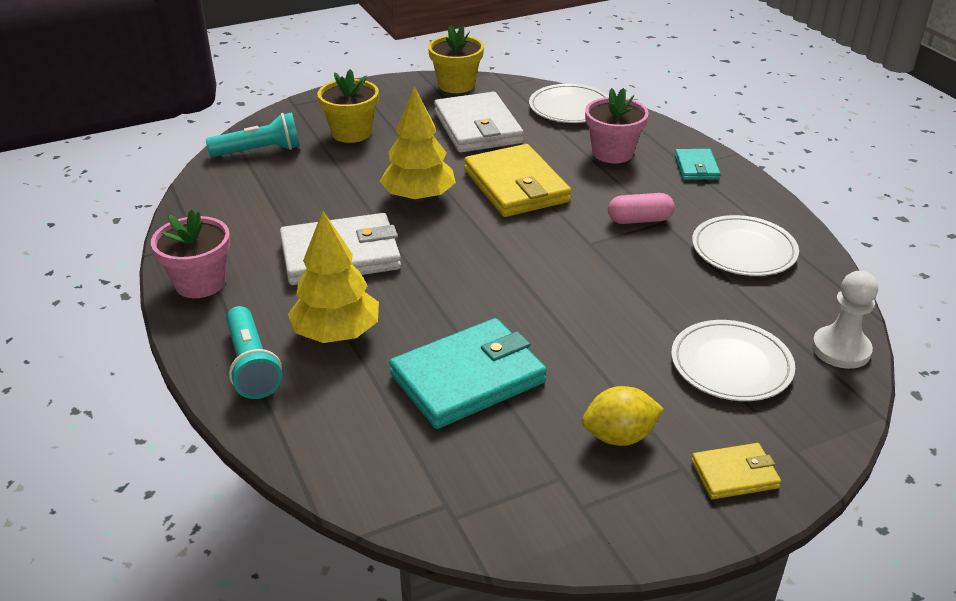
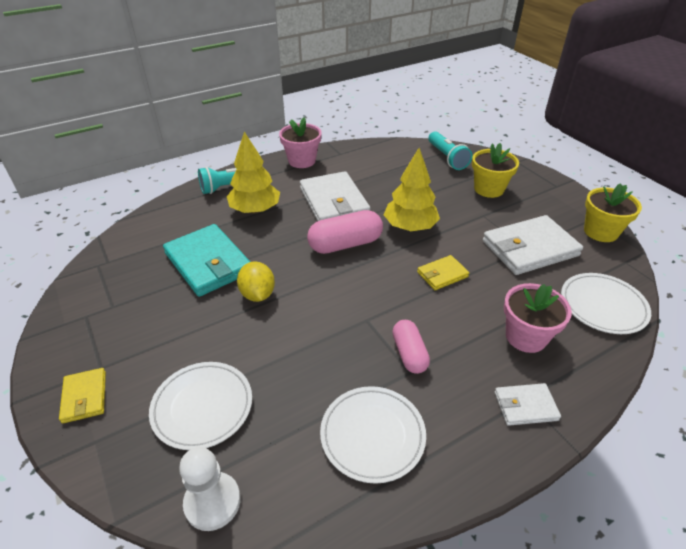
camera: 85 degrees right, 5 degrees up
yellow wallet [464,144,571,217] -> yellow wallet [417,255,469,290], size x0.51
yellow lemon [582,386,664,446] -> yellow lemon moved to [237,261,275,302]
turquoise wallet [675,149,720,180] -> white wallet [495,383,561,426]
none -> pink capsule [307,210,383,254]

